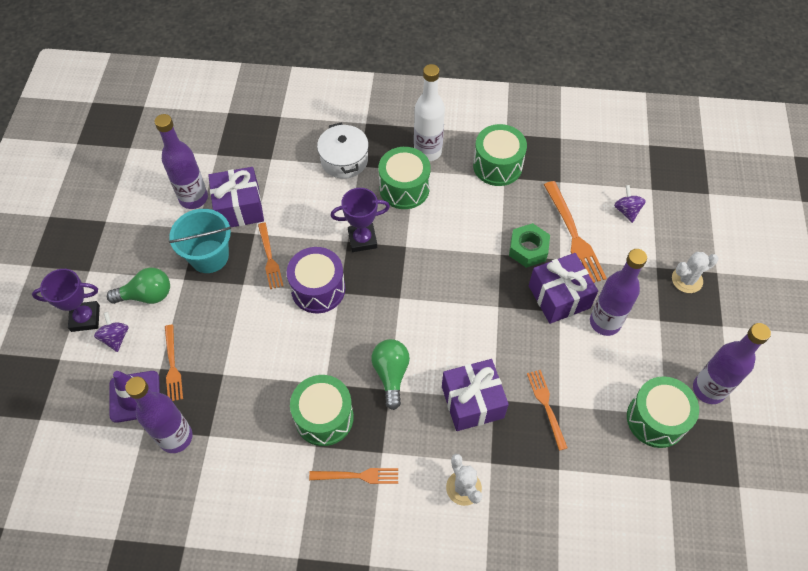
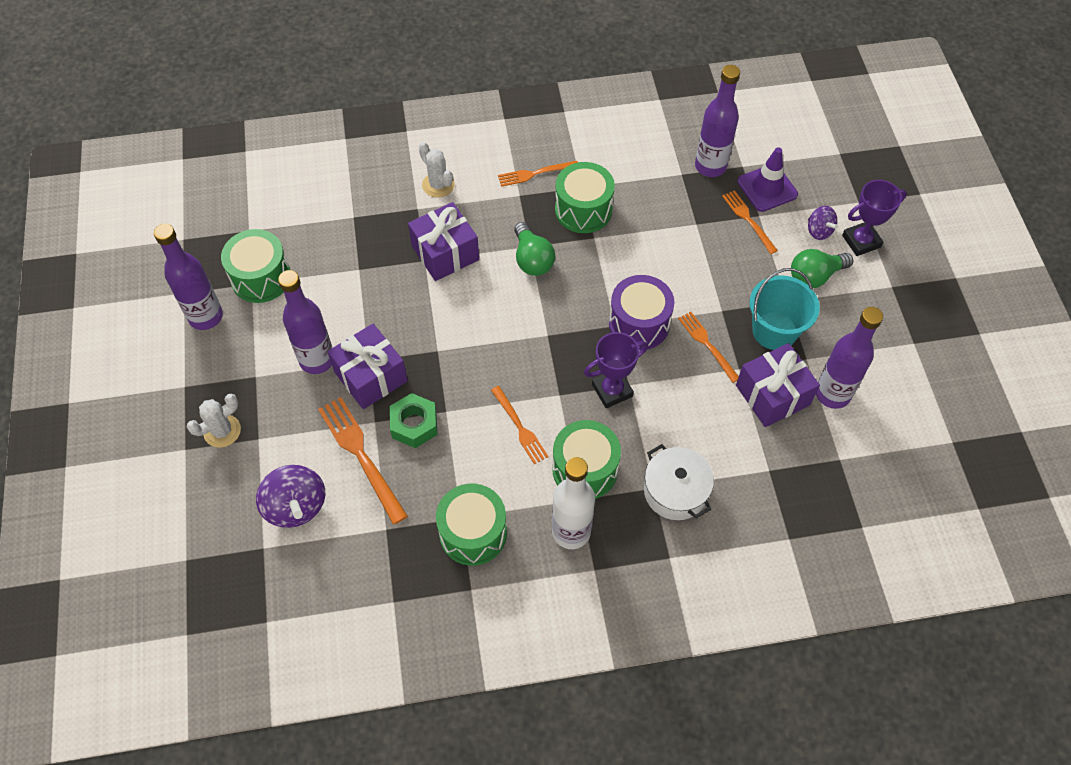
camera: 165 degrees right, 0 degrees up
orange fork [527,370,568,451] -> orange fork moved to [491,386,548,464]
purple spinning top [614,185,646,223] -> purple spinning top [256,465,325,528], size x1.70

